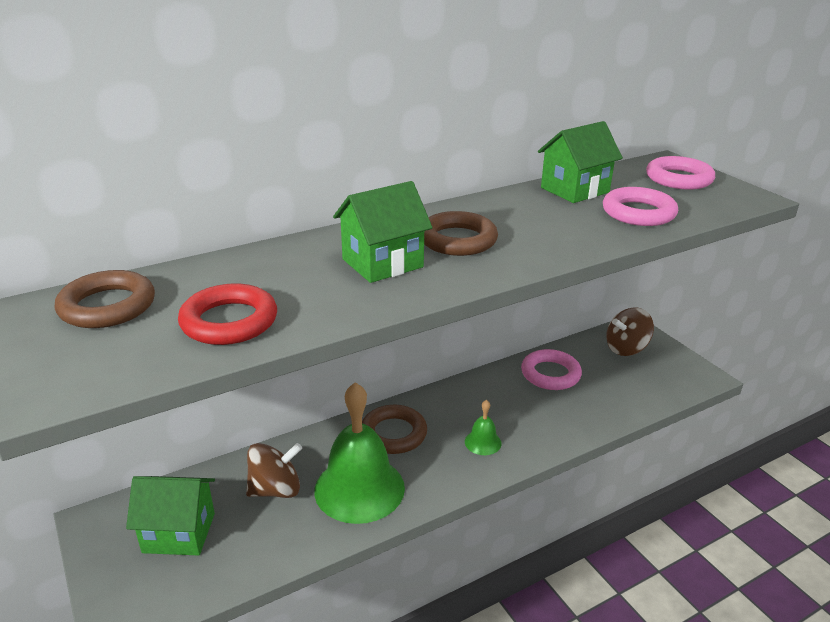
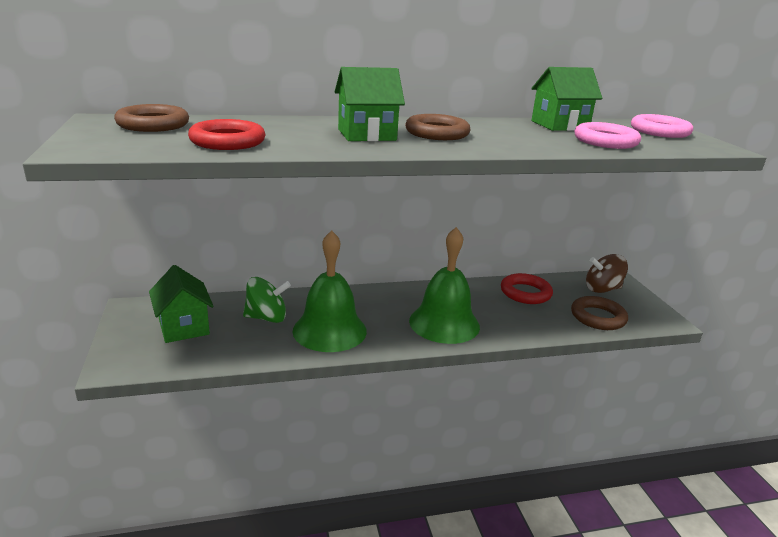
camera: 15 degrees right, 5 degrees down
green house [126,476,215,556] -> green house turned 45 degrees clockwise [149,265,214,343]
brown spinning top [246,443,302,498] -> green spinning top [243,277,291,323]
brown ring [362,405,427,454] -> brown ring moved to [571,296,628,330]
green bell [465,400,502,455] -> green bell [409,227,480,344], size x2.26
pink ring [521,349,582,390] -> red ring [501,273,553,304]

